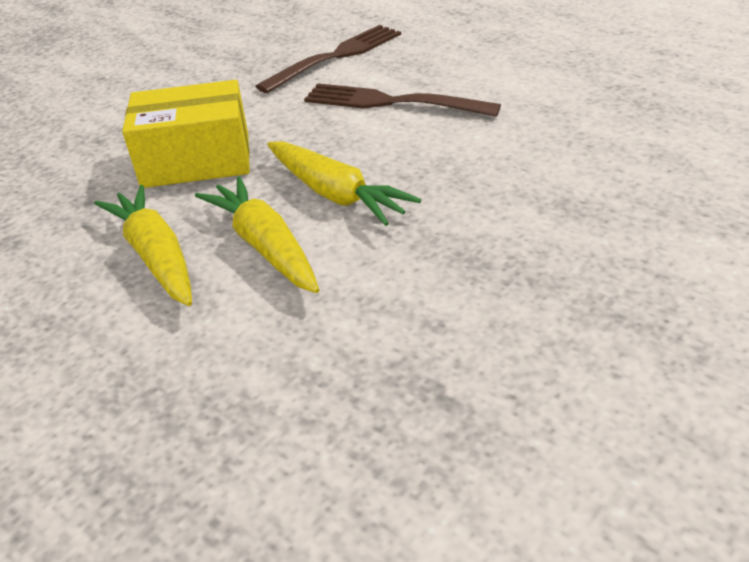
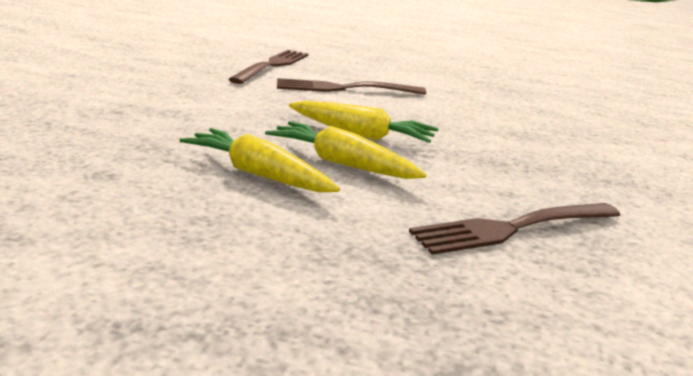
camera: 30 degrees left, 15 degrees down
yellow box [122,80,250,188] -> none
none -> brown fork [409,203,620,255]

